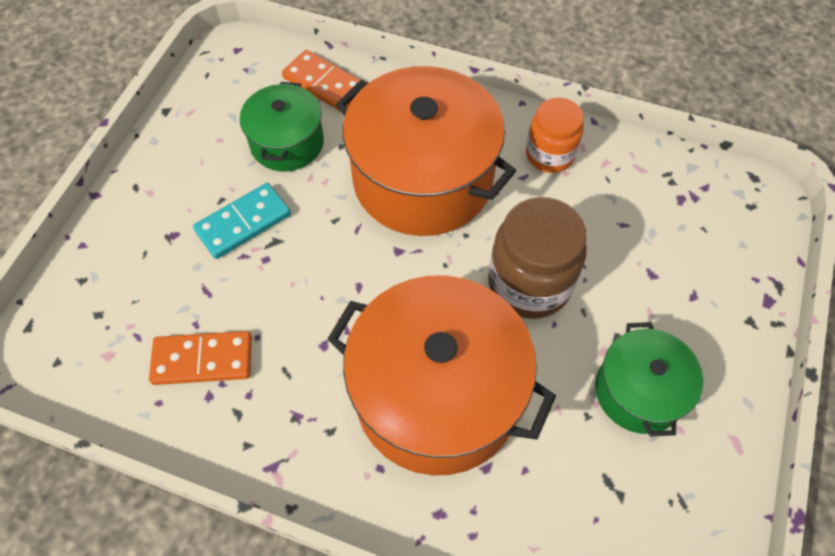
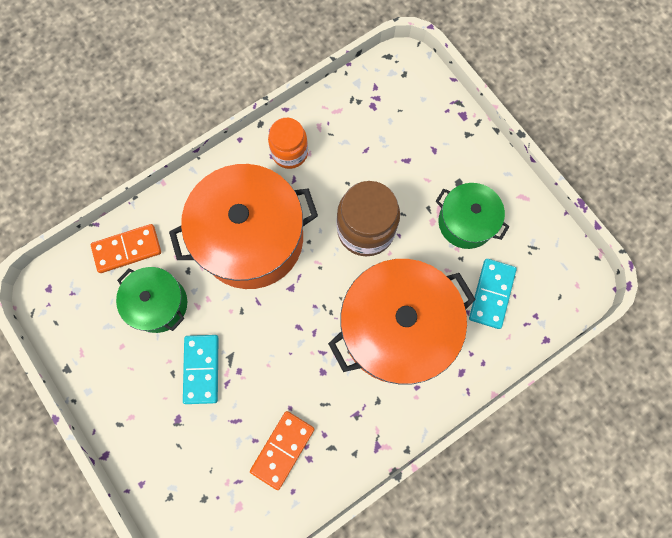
camera: 55 degrees left, 15 degrees up
none -> turquoise domino [469,259,517,329]

